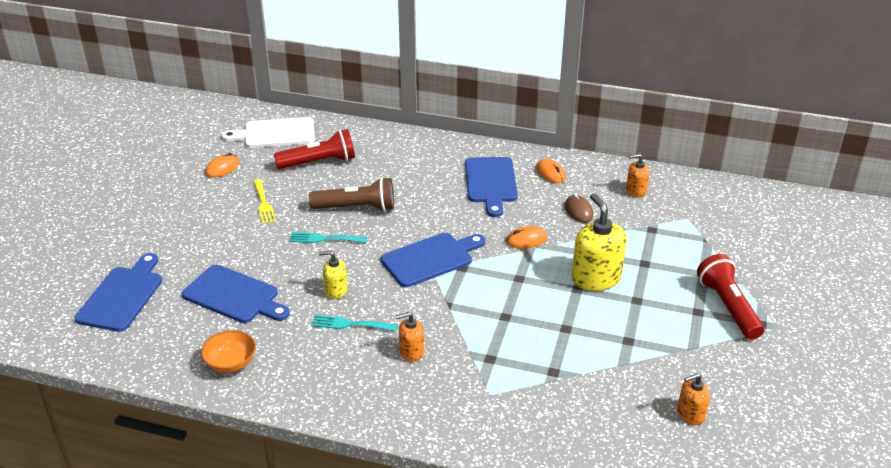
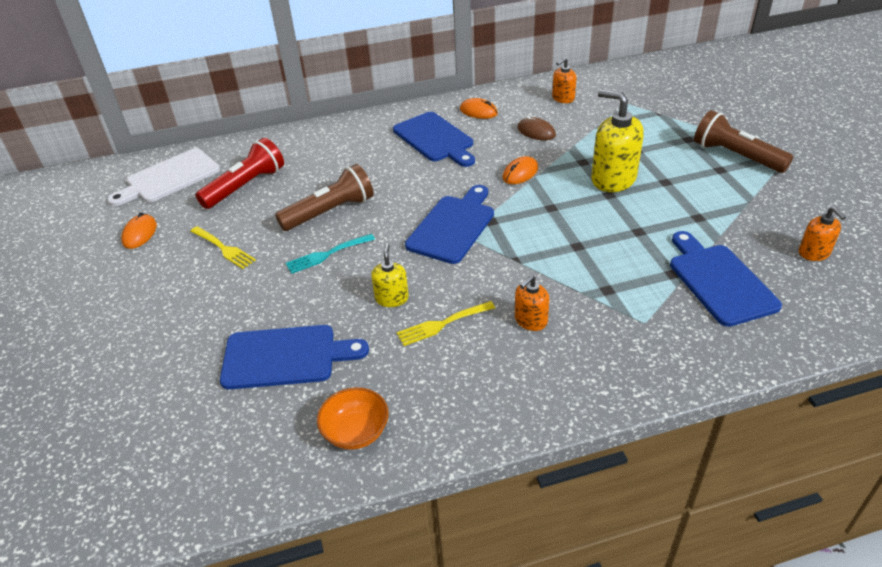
camera: 30 degrees left, 5 degrees up
blue cutting board [75,253,162,332] -> blue cutting board moved to [670,231,782,327]
turquoise fork [312,315,398,331] -> yellow fork [397,301,495,346]
yellow soap dispenser [319,251,348,299] -> yellow soap dispenser turned 120 degrees clockwise [371,243,409,307]
orange soap dispenser [677,373,710,425] -> orange soap dispenser turned 60 degrees counterclockwise [799,207,846,261]
red flashlight [697,254,764,340] -> brown flashlight [694,110,793,173]

